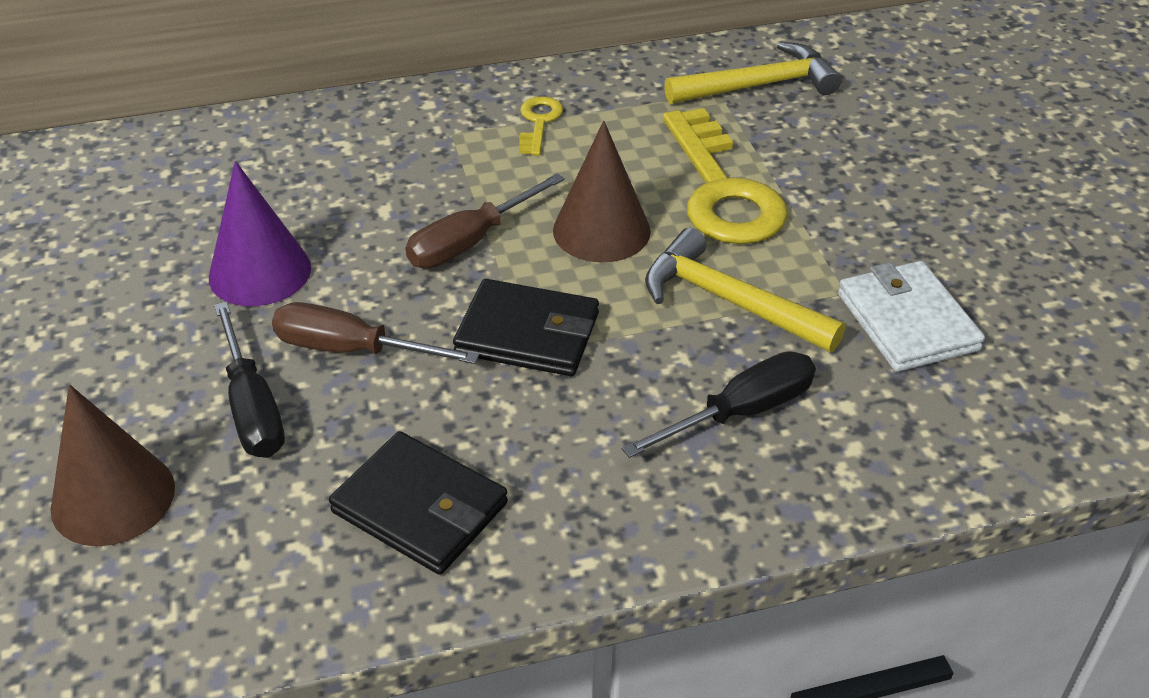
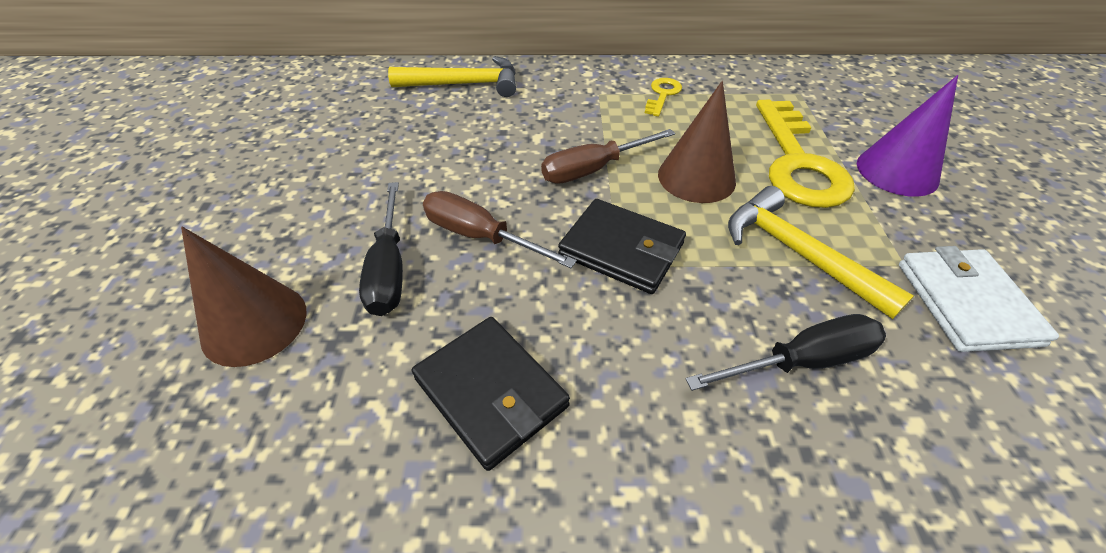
camera: 15 degrees right, 5 degrees up
purple cone [209,161,311,306] -> purple cone moved to [857,75,958,197]
yellow hammer [664,42,841,104] -> yellow hammer moved to [388,56,516,97]

